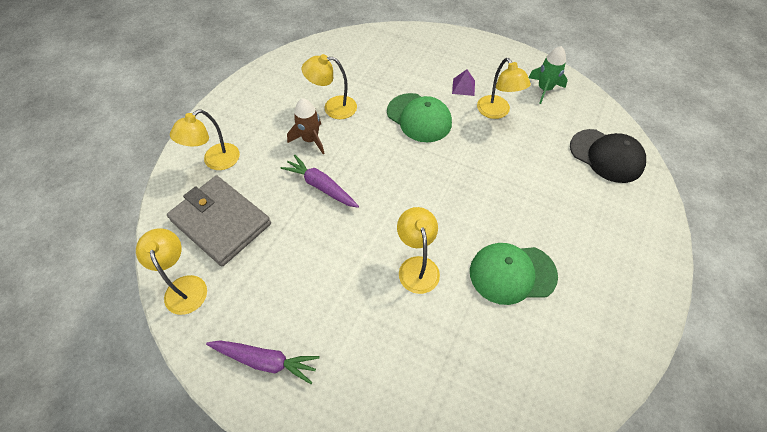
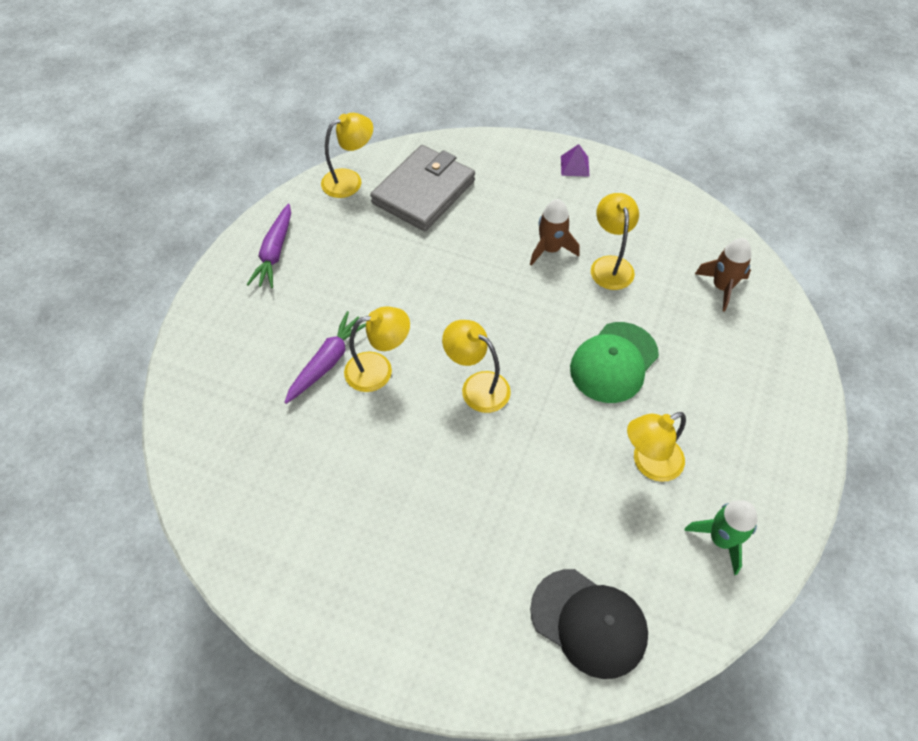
camera: 85 degrees right, 0 degrees up
yellow lamp [170,109,240,170] -> yellow lamp moved to [442,320,511,413]
purple carrot [280,154,359,208] -> purple carrot moved to [284,311,366,404]
purple pyramid [452,69,475,96] -> purple pyramid moved to [561,144,590,177]
green cap [470,243,558,305] -> none
black cap [570,129,646,183] -> black cap turned 90 degrees counterclockwise [530,569,648,679]
none -> brown rocket [695,238,751,312]

